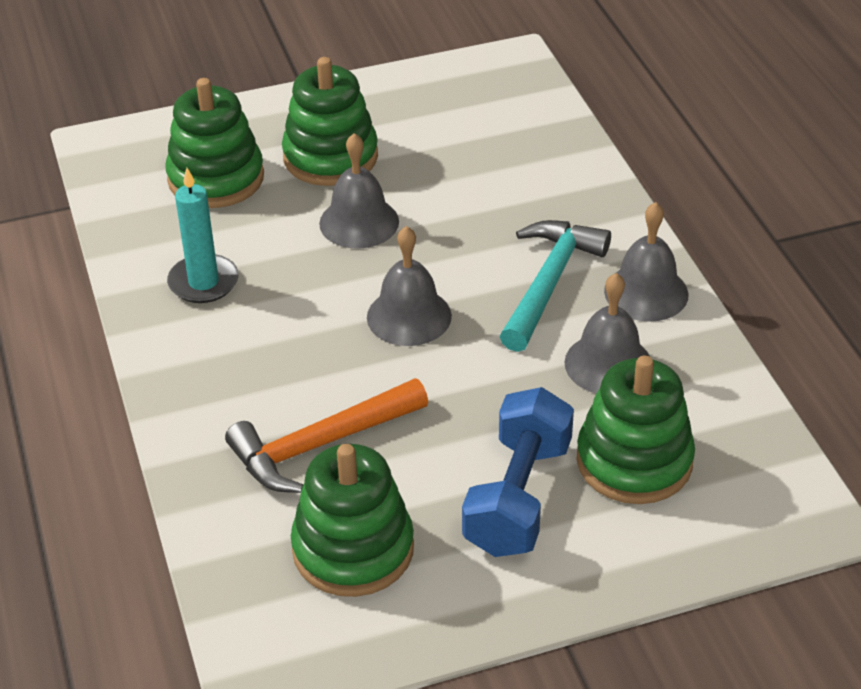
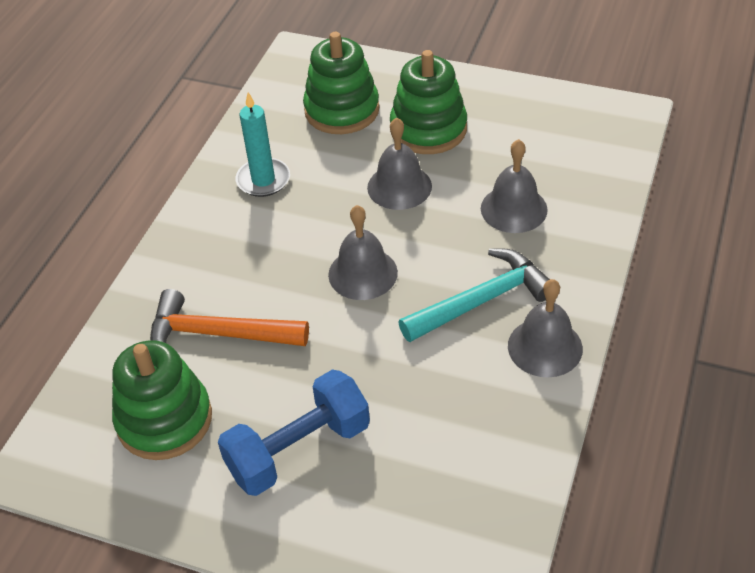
camera: 40 degrees right, 5 degrees up
grey bell [564,273,650,394] -> grey bell moved to [481,139,548,233]
green stacking toy [576,355,695,504] -> none

